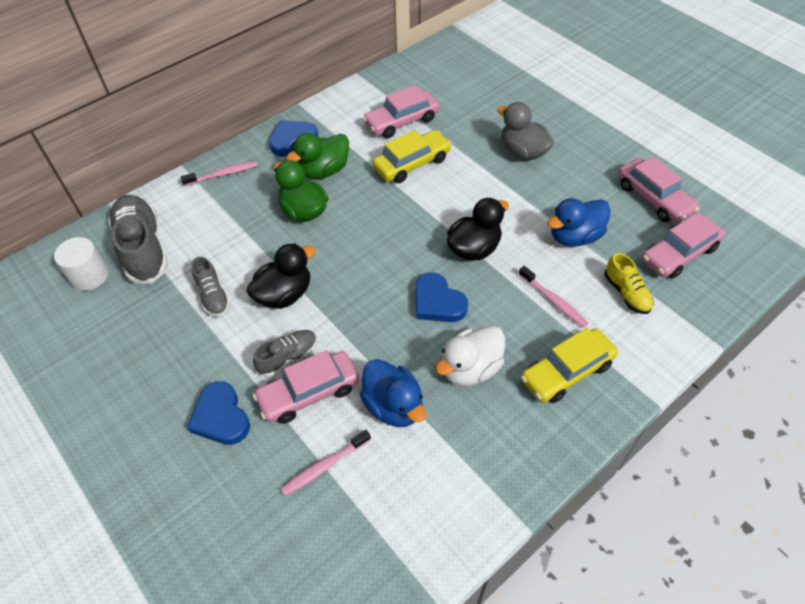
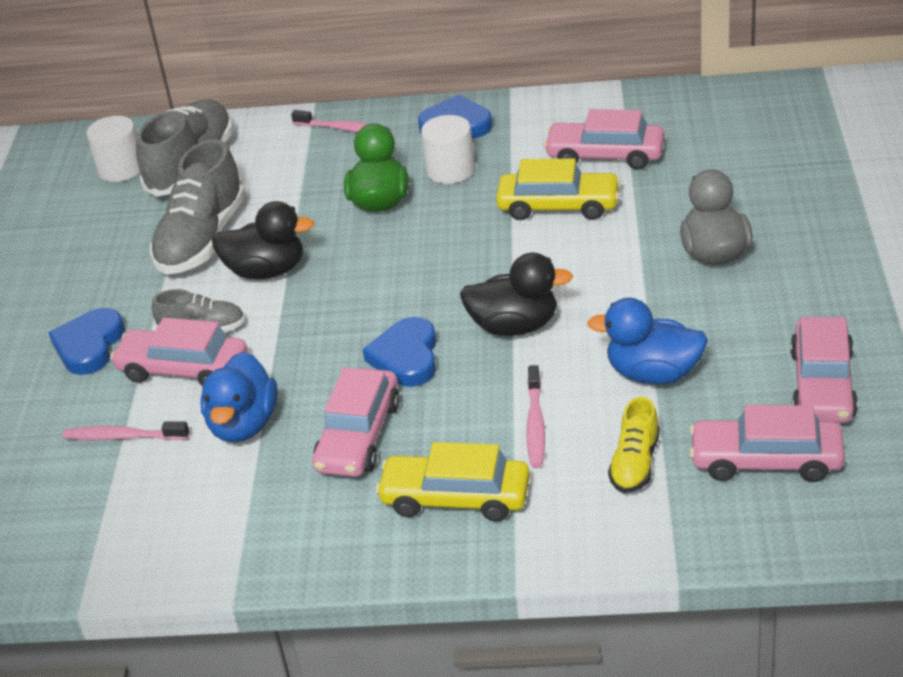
camera: 45 degrees right, 15 degrees down
grey shoe [191,256,230,317] -> grey shoe [150,139,246,274], size x1.86
green duck [286,133,349,179] -> white cylinder [421,115,475,184]
white duck [435,326,505,386] -> pink car [312,368,400,477]

